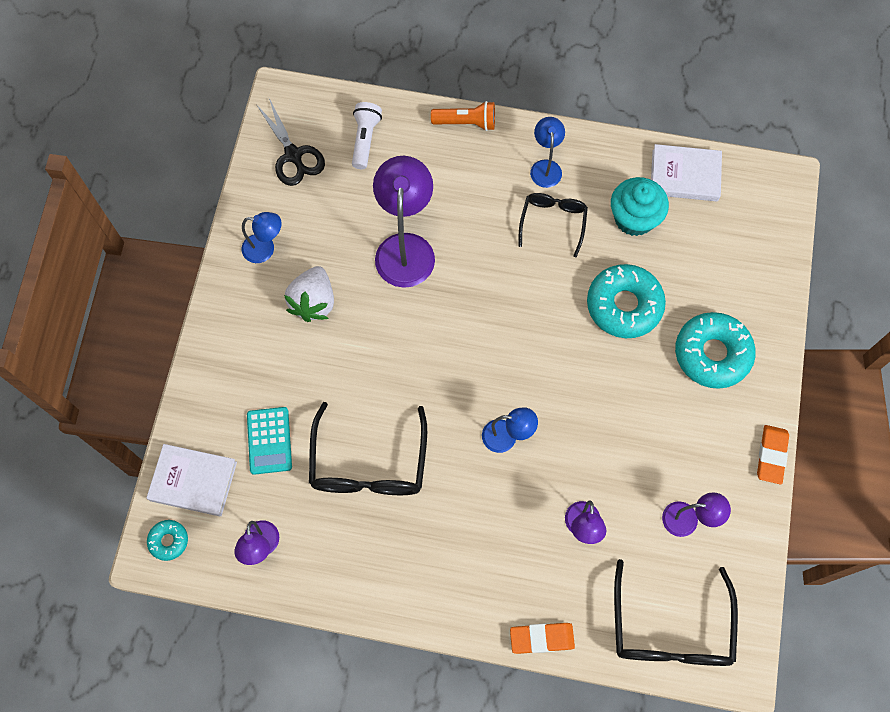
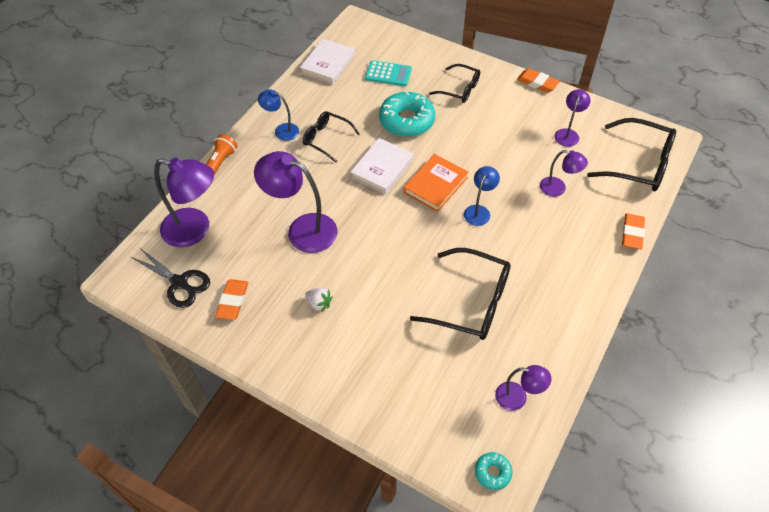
camera: 70 degrees left, 15 degrees down
white book [146,444,237,516] -> white book moved to [350,138,413,194]
blue lamp [242,212,281,263] -> none
turquoise calculator [247,407,292,475] -> turquoise calculator moved to [365,60,412,86]
black scissors [256,98,325,186] -> black scissors turned 45 degrees clockwise [131,247,210,308]
white strawberry [284,266,334,322] -> white strawberry [305,288,332,312], size x0.56
white flashlight [352,102,382,169] -> purple lamp [154,158,214,247]
turquoise cupcake [611,177,669,236] -> none
turquoise donut [675,312,756,389] -> black glasses [429,64,480,103]
none -> orange eraser [215,279,248,320]
none -> orange book [403,154,469,212]

